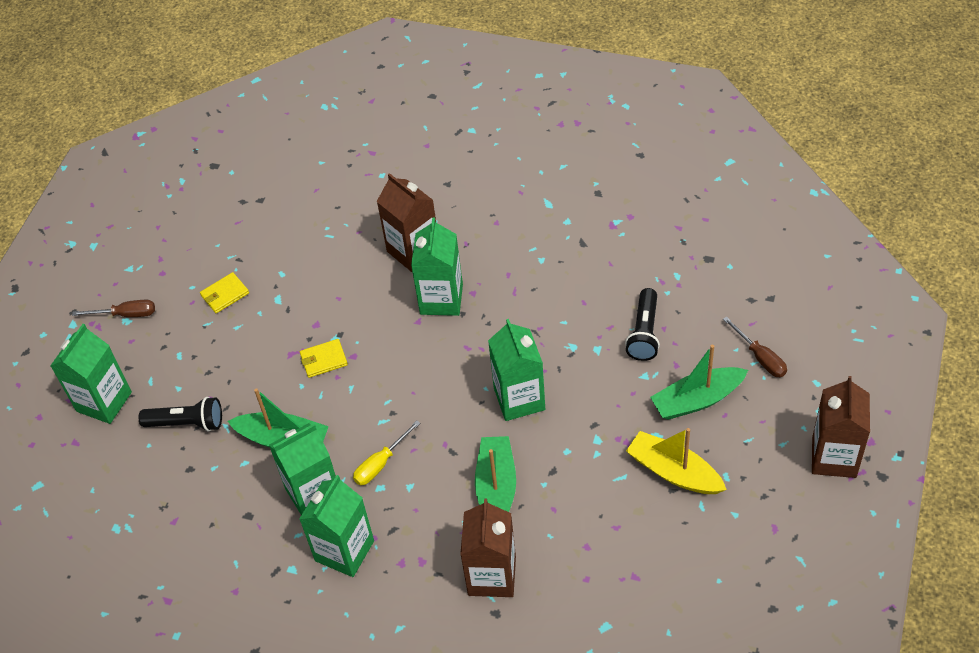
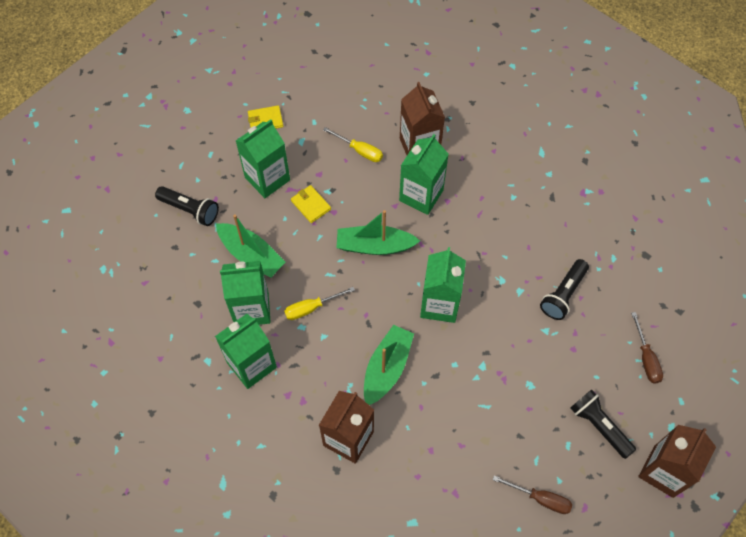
camera: 20 degrees right, 10 degrees up
green carton [50,324,132,424] -> green carton moved to [236,119,290,198]
brown screwdriver [72,300,155,317] -> brown screwdriver moved to [492,475,572,514]
yellow wallet [300,339,348,378] -> yellow wallet turned 45 degrees clockwise [291,185,331,223]
yellow boat [626,428,727,494] -> none
green boat [650,345,748,420] -> green boat moved to [337,210,420,255]
none -> yellow screwdriver [323,127,383,162]
none -> black flashlight [570,389,636,459]

